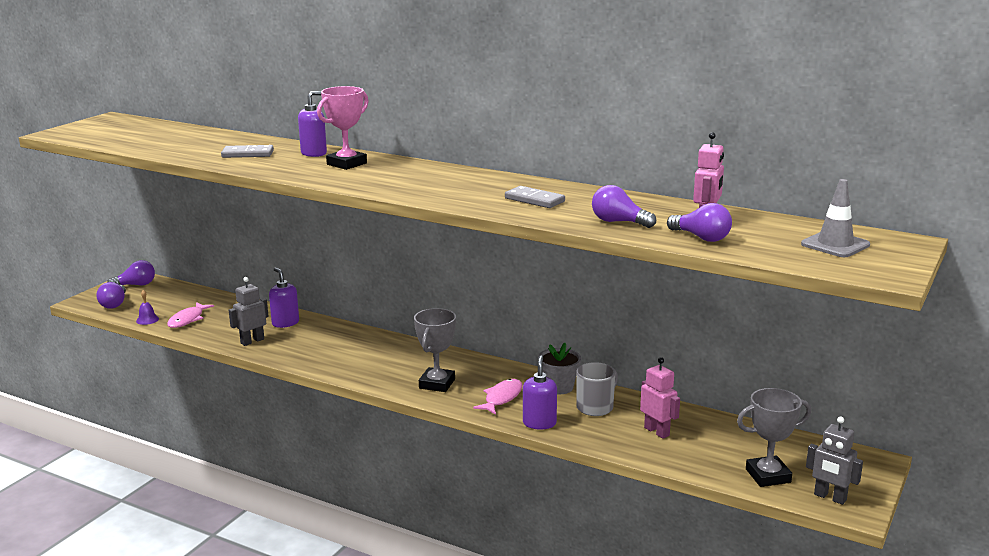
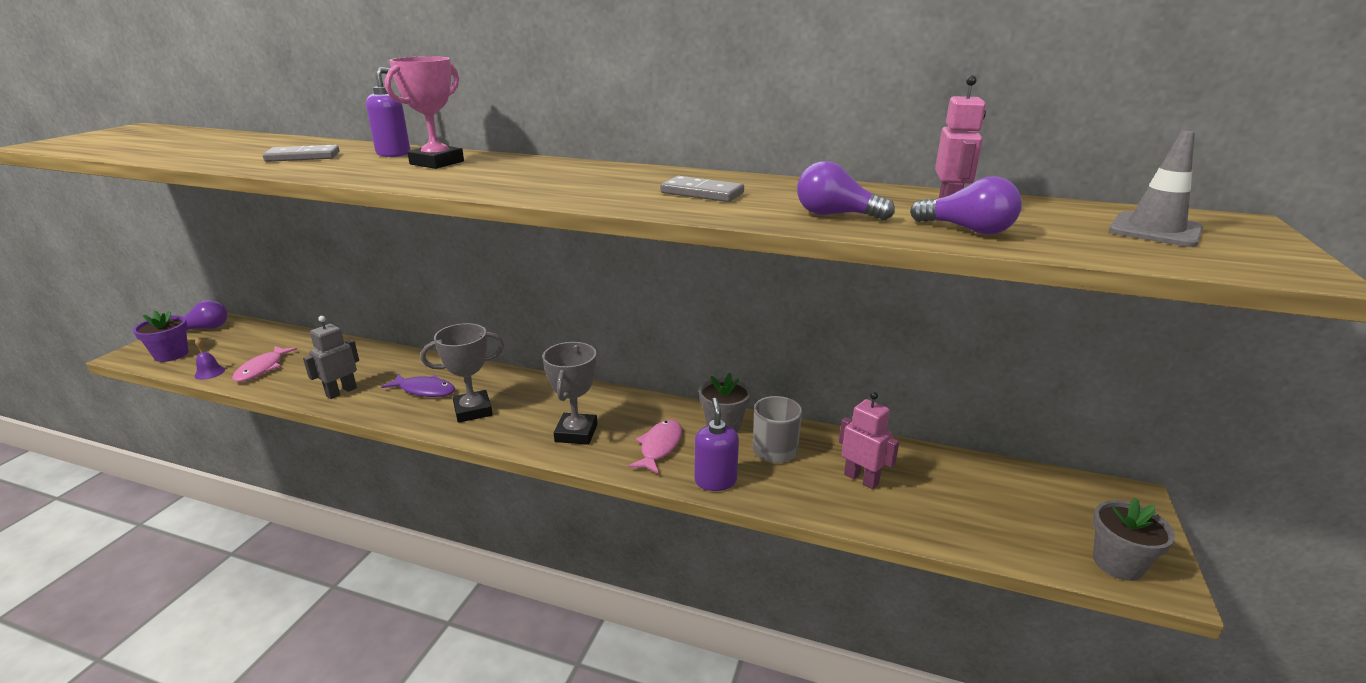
camera: 10 degrees left, 5 degrees up
purple light bulb [96,282,126,309] -> purple flower pot [133,310,188,362]
purple soap dispenser [269,267,299,328] -> none
grey trophy [737,388,811,487] -> grey trophy moved to [421,323,504,423]
grey robot [806,417,863,505] -> grey flower pot [1093,498,1175,581]
none -> purple fish [381,374,455,397]

